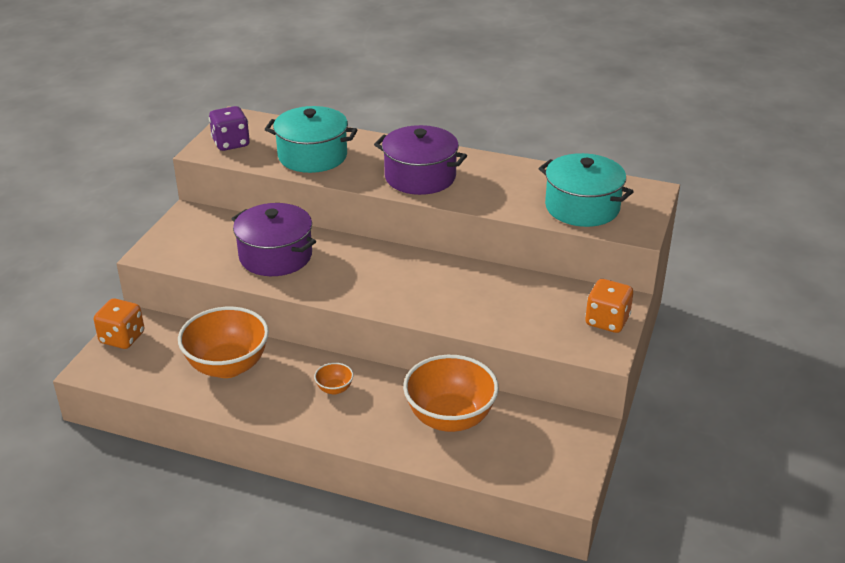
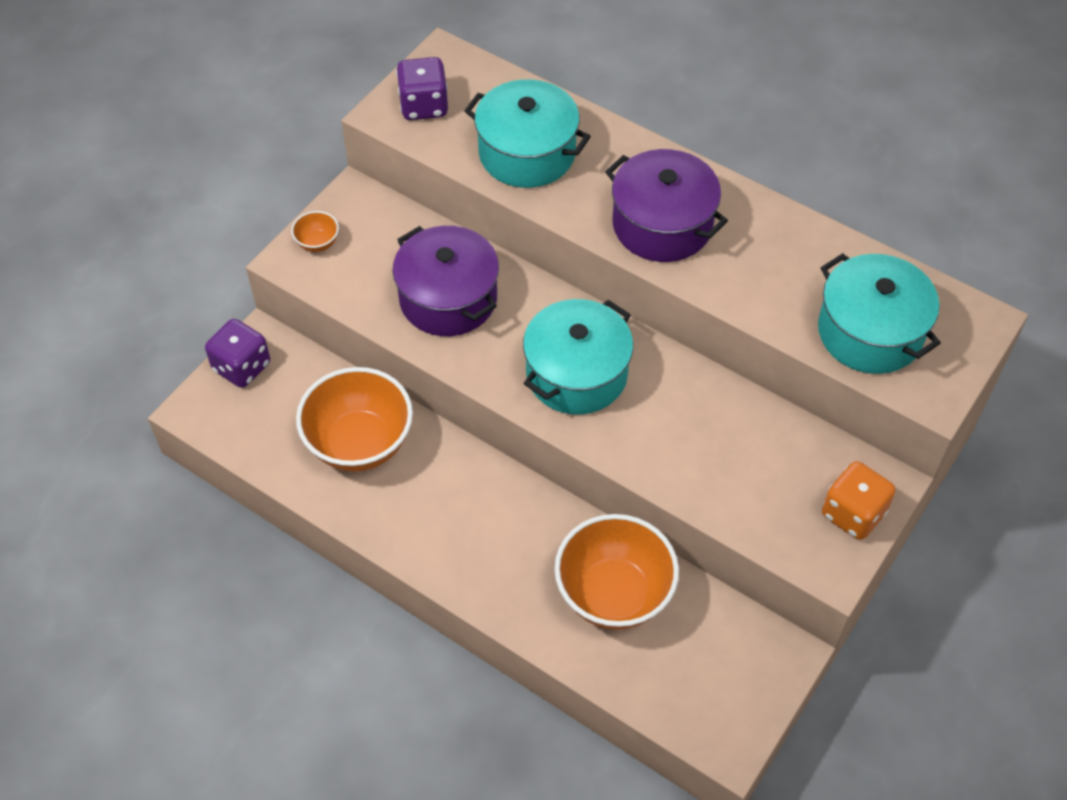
camera: 15 degrees right, 20 degrees up
orange dice [94,298,145,349] -> purple dice [205,319,270,388]
orange bowl [314,363,353,395] -> orange bowl moved to [291,211,339,252]
none -> turquoise pot [523,299,633,415]

